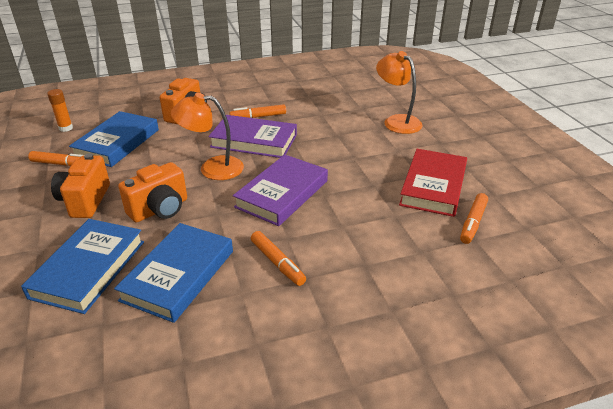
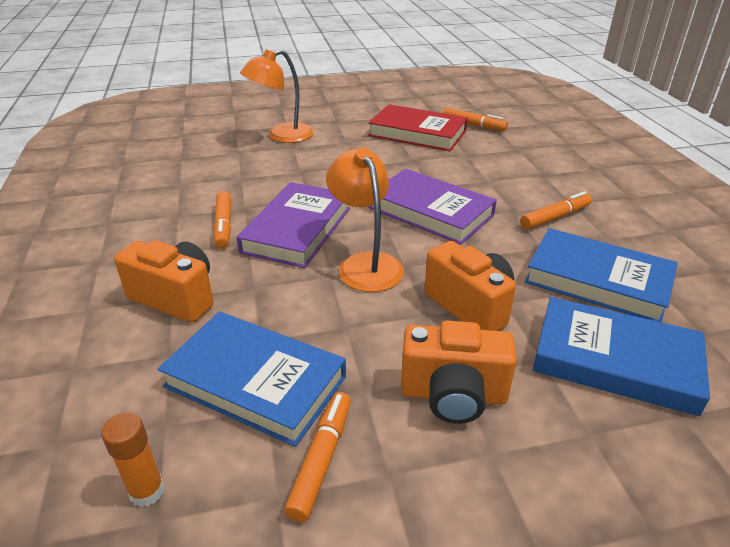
camera: 85 degrees left, 0 degrees up
orange lamp [171,93,244,180] -> orange lamp turned 150 degrees clockwise [326,148,404,292]

